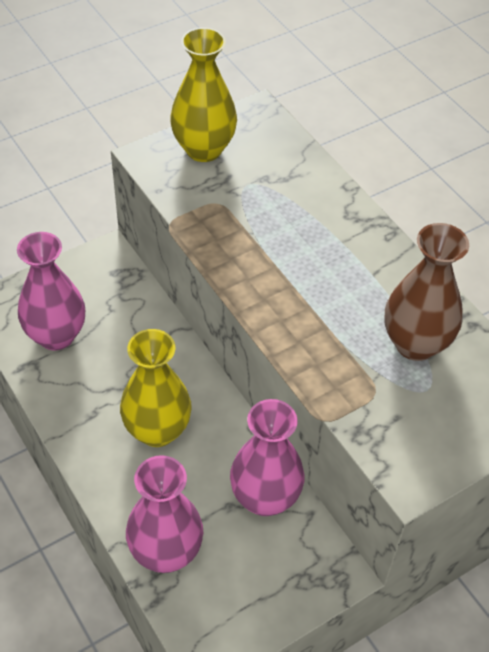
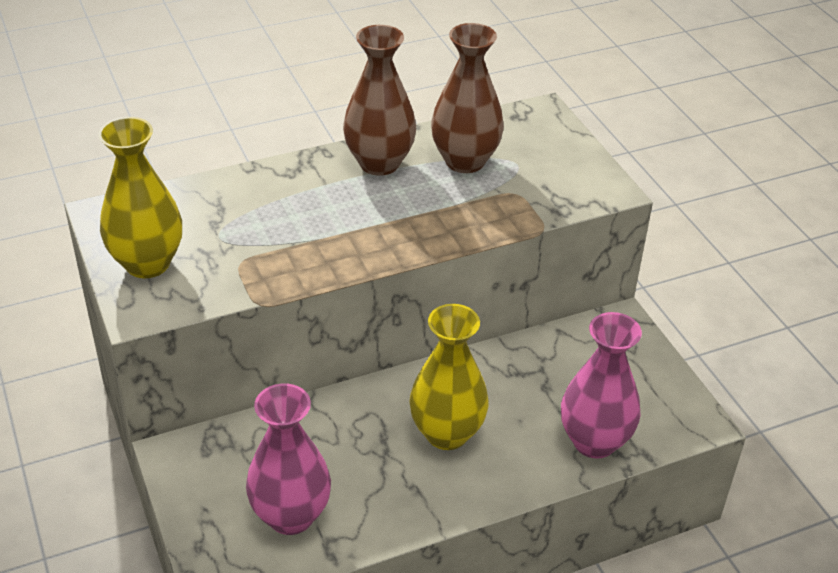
camera: 80 degrees left, 10 degrees down
pink vase [230,399,304,516] -> none
none -> brown vase [343,25,416,176]

